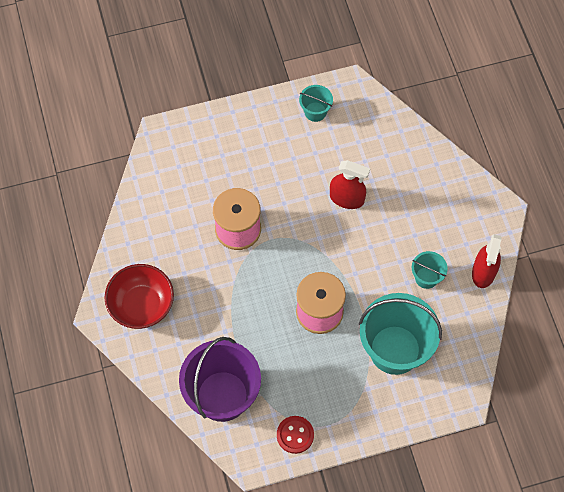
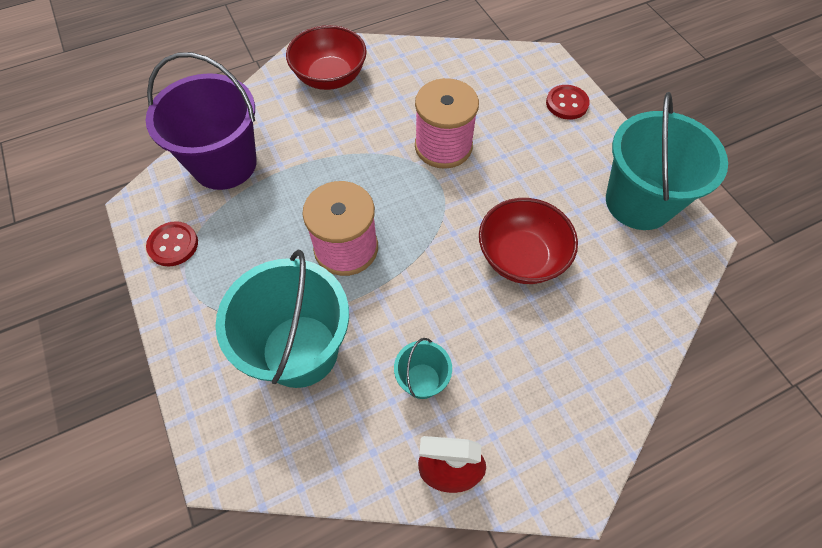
camera: 80 degrees right, 5 degrees down
turquoise bucket [299,85,333,122] -> turquoise bucket [606,92,728,230], size x2.15
red spray bottle [330,160,370,209] -> red bowl [479,198,578,284]
none -> red button [546,85,590,120]

